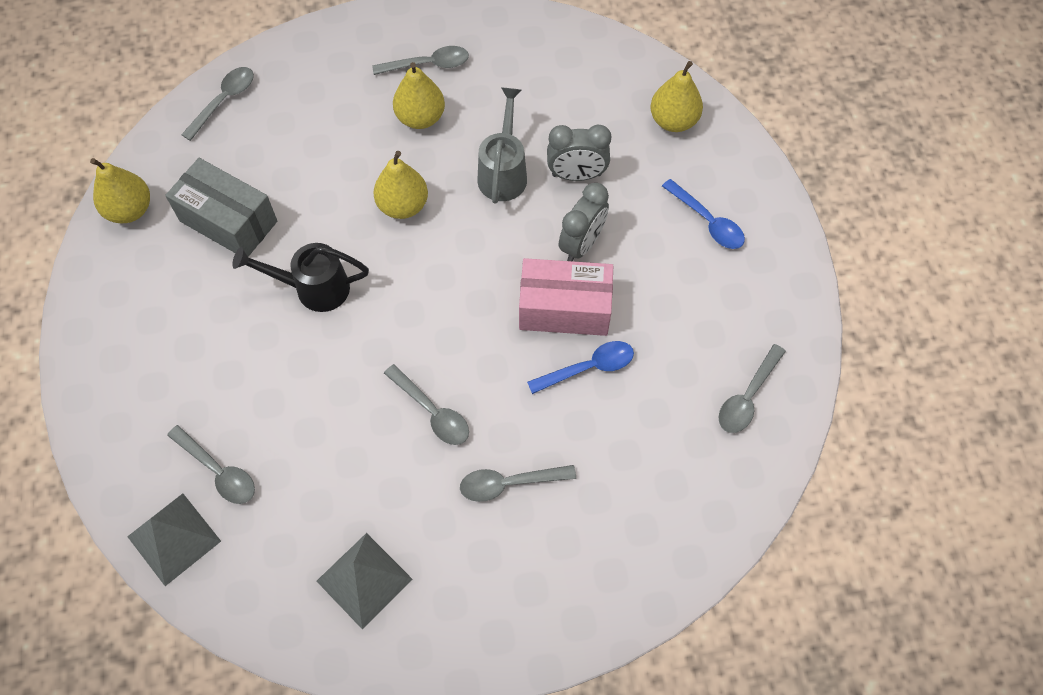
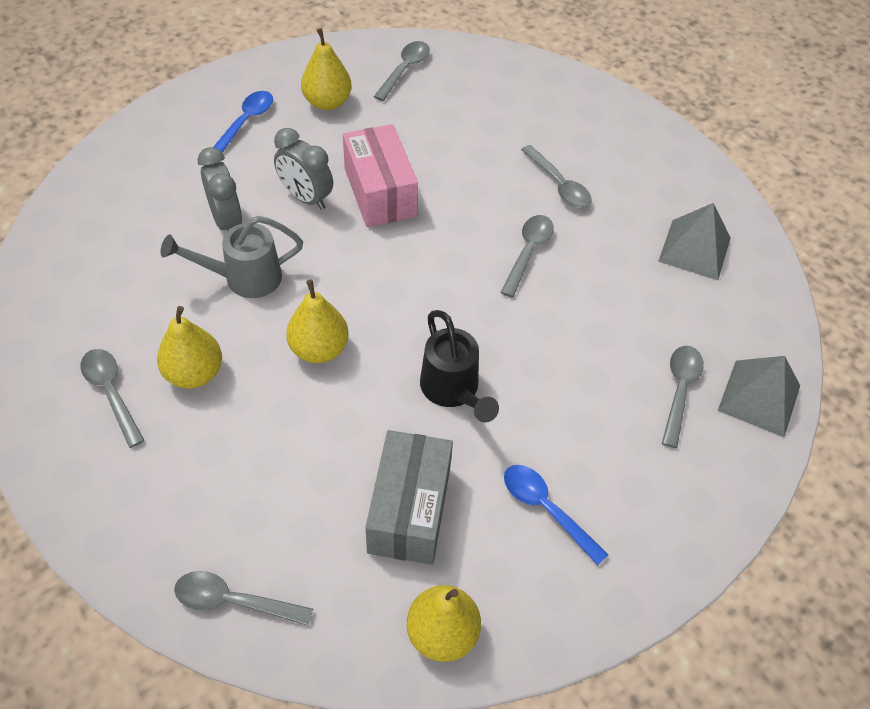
camera: 115 degrees left, 10 degrees down
blue spoon [527,341,634,394] -> blue spoon moved to [504,465,609,566]
grey clock [559,183,609,261] -> grey clock turned 150 degrees counterclockwise [274,128,333,210]
yellow pear [650,61,703,132] -> yellow pear moved to [301,28,352,110]
grey spoon [719,344,786,433] -> grey spoon turned 75 degrees counterclockwise [374,41,430,101]

